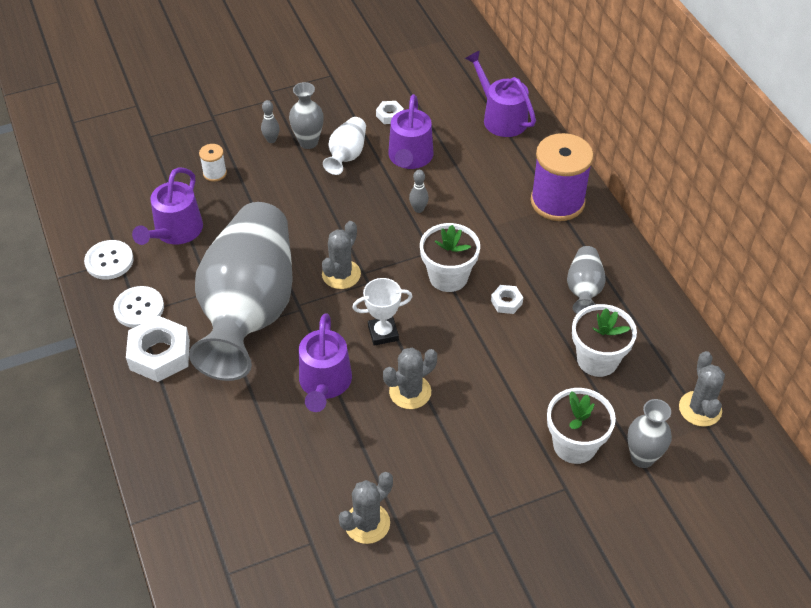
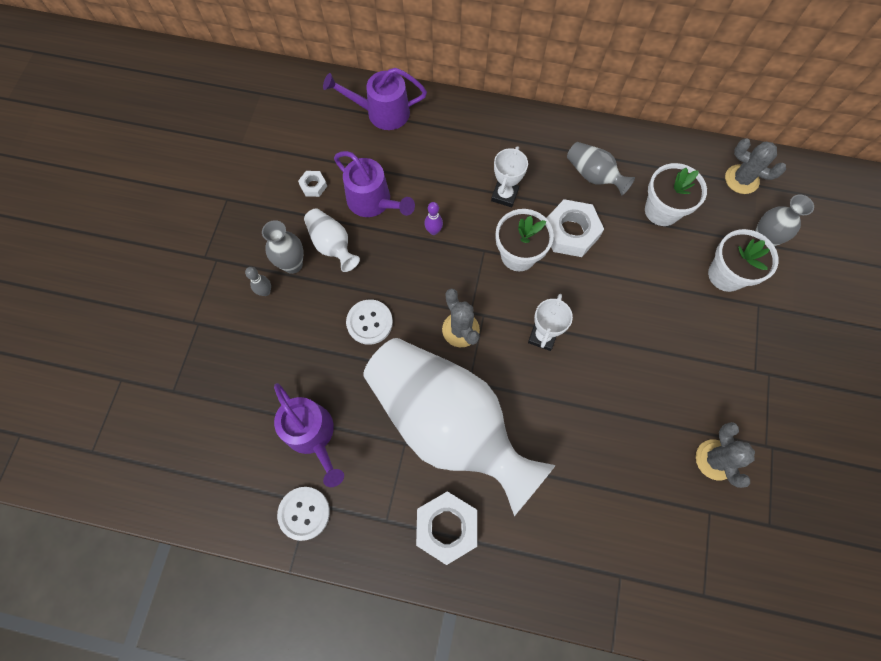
camera: 55 degrees left, 20 degrees up
white button [114,286,164,328] -> white button moved to [346,299,393,345]
grey vase [189,202,293,381] -> white vase [363,338,556,516]
white spool [199,144,227,182] -> none
purple watering can [299,313,352,412] -> none
grey cactus [383,348,437,409] -> none
grey bowling pin [409,170,429,213] -> purple bowling pin [424,202,443,235]
white nut [491,285,523,314] -> white nut [546,199,604,257], size x2.02
purple spool [531,133,594,221] -> none
none -> white trophy [491,146,528,207]

